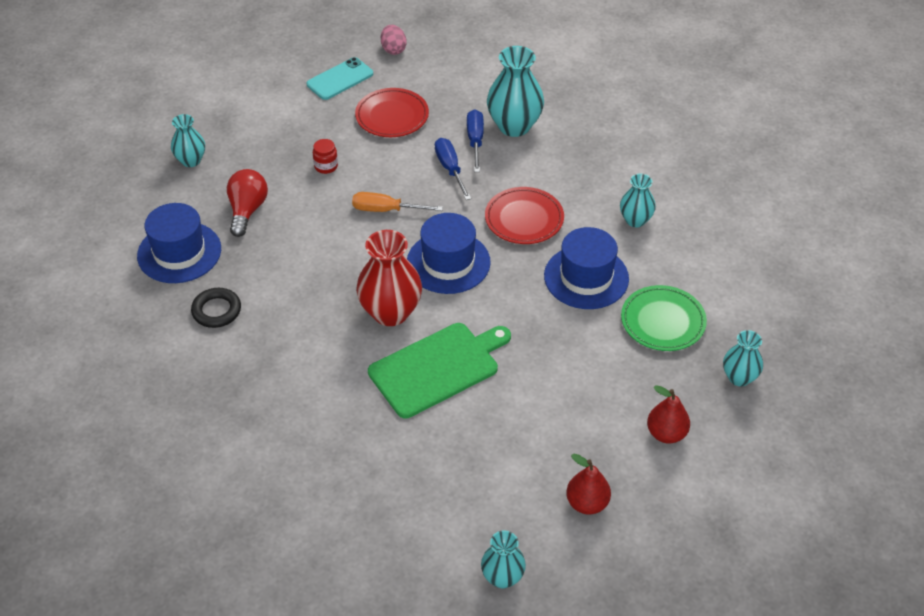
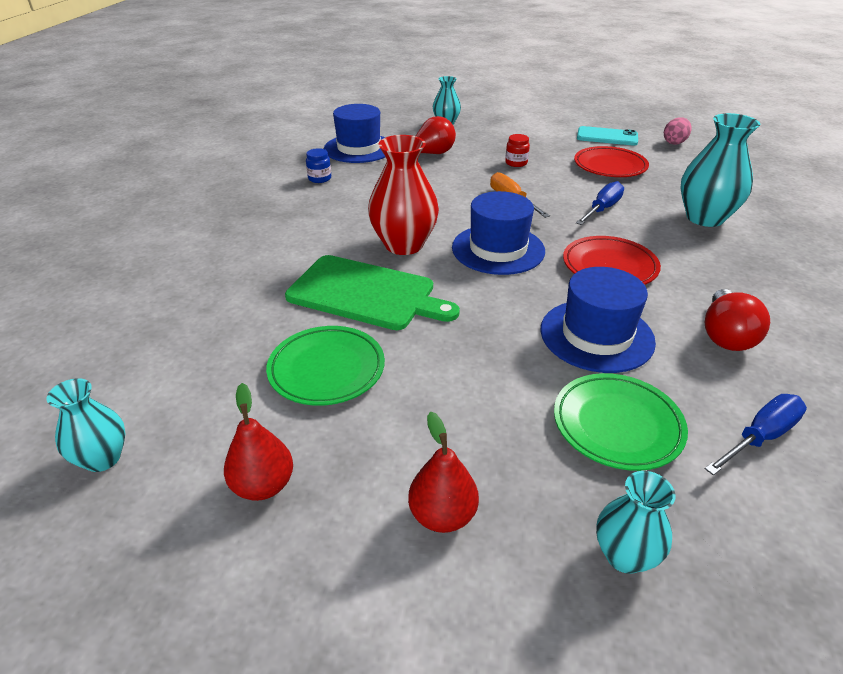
camera: 55 degrees right, 10 degrees down
black ring [191,288,241,328] -> blue jar [306,148,331,183]
blue screwdriver [467,109,484,172] -> blue screwdriver moved to [705,394,807,475]
turquoise vase [620,173,656,227] -> red light bulb [704,289,770,351]
none -> green plate [266,326,385,406]

